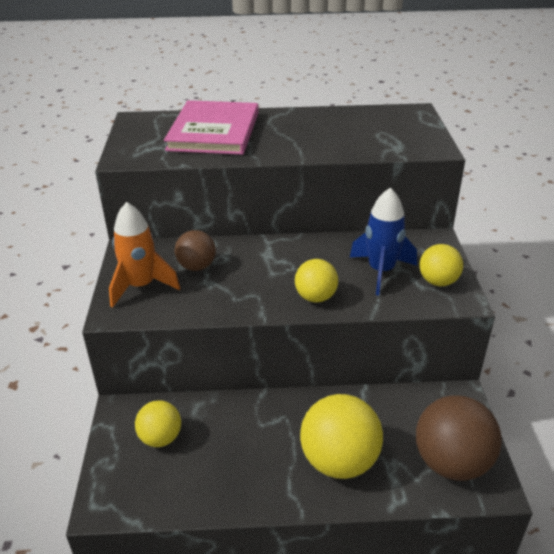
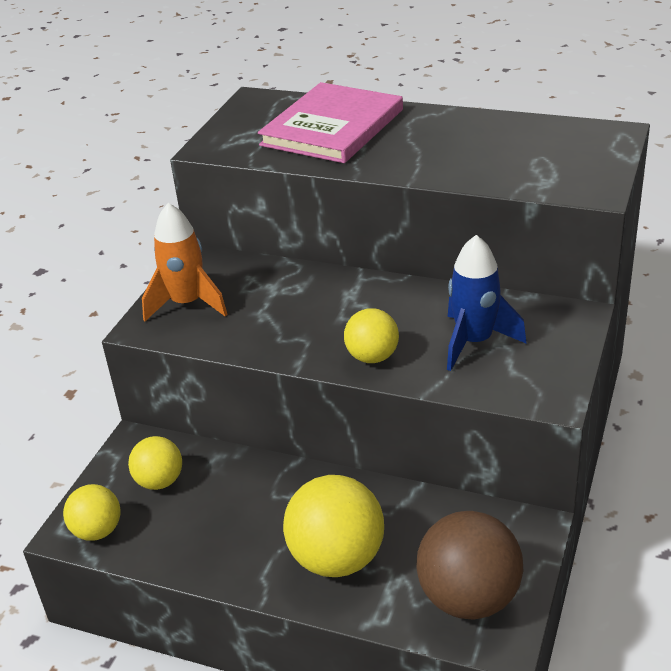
camera: 25 degrees right, 0 degrees up
brown ball [175,230,216,271] -> none
yellow ball [419,244,463,286] -> yellow ball moved to [63,484,121,541]

